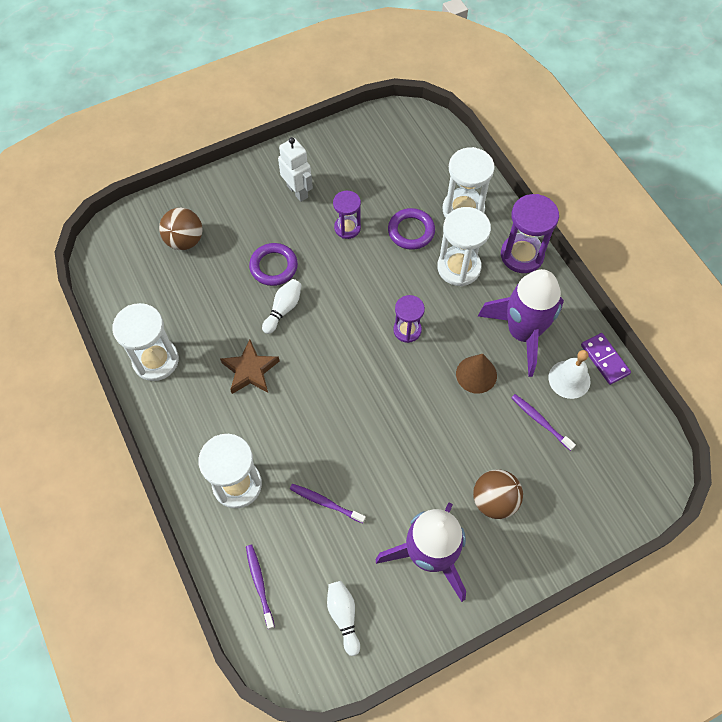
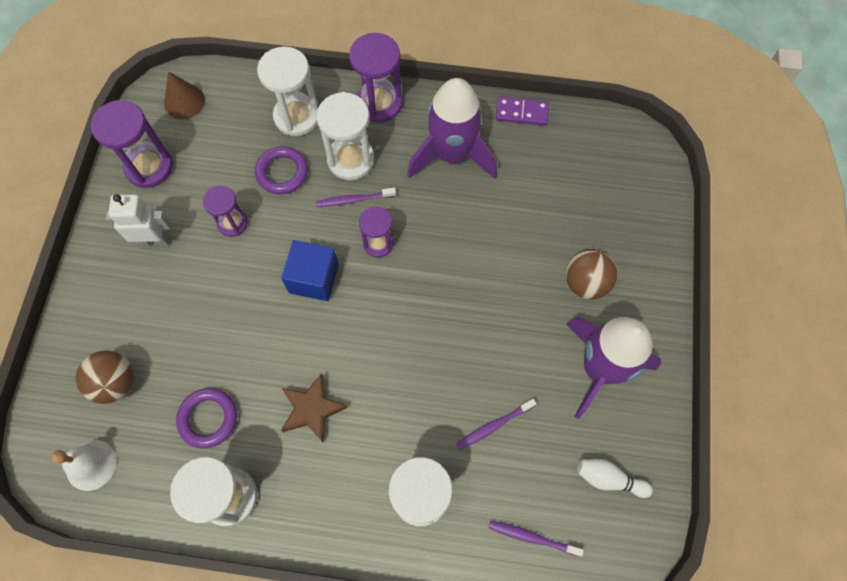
camera: 55 degrees left, 5 degrees up
purple ring [249,243,298,286] -> purple ring moved to [176,388,237,449]
white bowling pin [262,279,302,334] -> none
brown cone [456,354,497,394] -> brown cone moved to [164,71,205,119]
purple toothbrush [511,394,576,451] -> purple toothbrush moved to [316,188,396,207]
white bell [548,350,590,399] -> white bell moved to [51,440,116,491]
none -> purple hourglass [91,100,173,188]
none -> blue cube [281,240,339,301]

